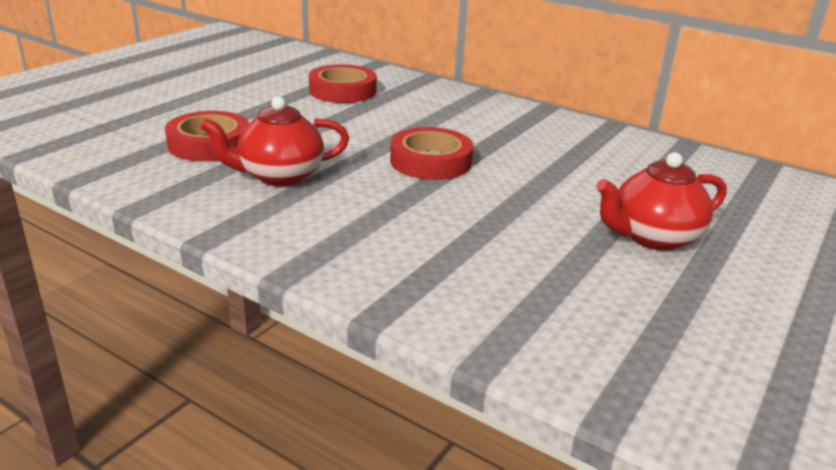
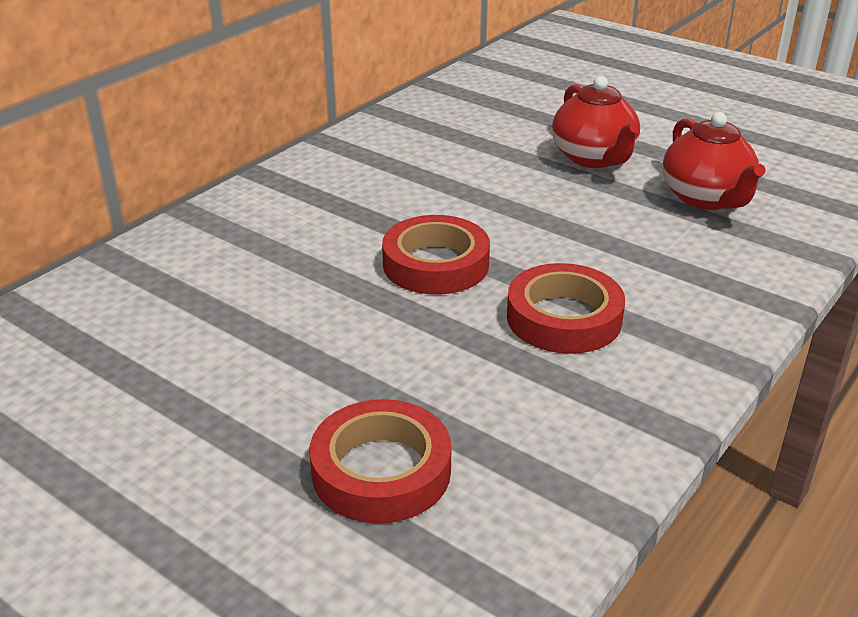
camera: 85 degrees left, 5 degrees up
red teapot [200,97,349,187] -> red teapot moved to [662,112,765,210]
red tape [309,64,377,103] -> red tape moved to [507,263,625,354]

